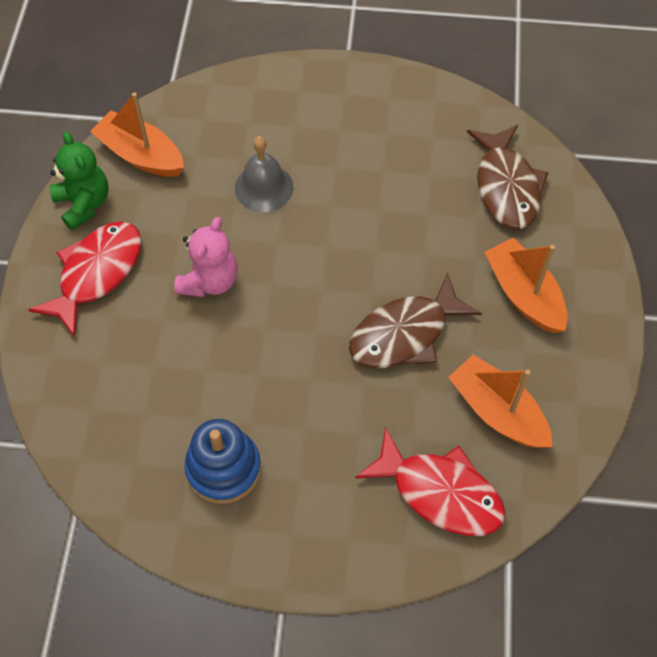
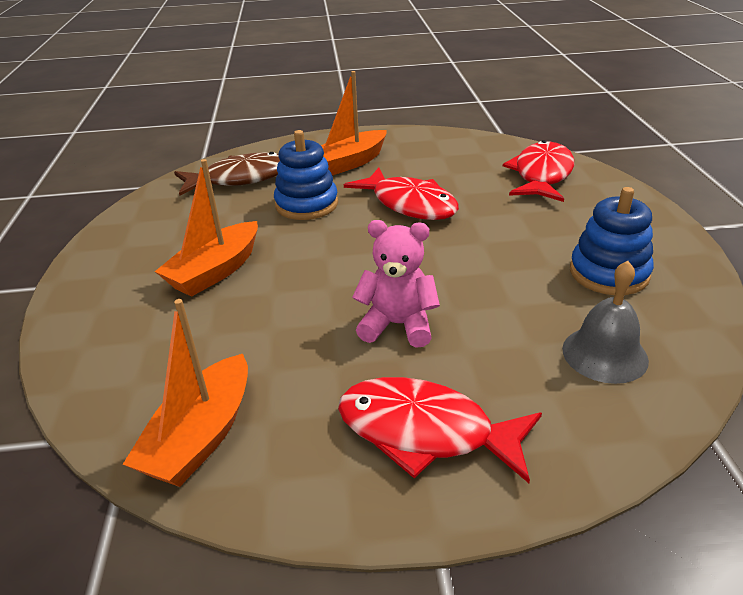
camera: 100 degrees left, 25 degrees down
green teddy bear [49,132,108,231] -> none
grey bell [235,136,294,212] -> grey bell moved to [562,261,649,384]
brown fish [349,272,482,368] -> red fish [344,168,459,220]
orange boat [448,354,552,448] -> orange boat moved to [155,159,258,297]
none -> blue stacking toy [274,130,338,220]

